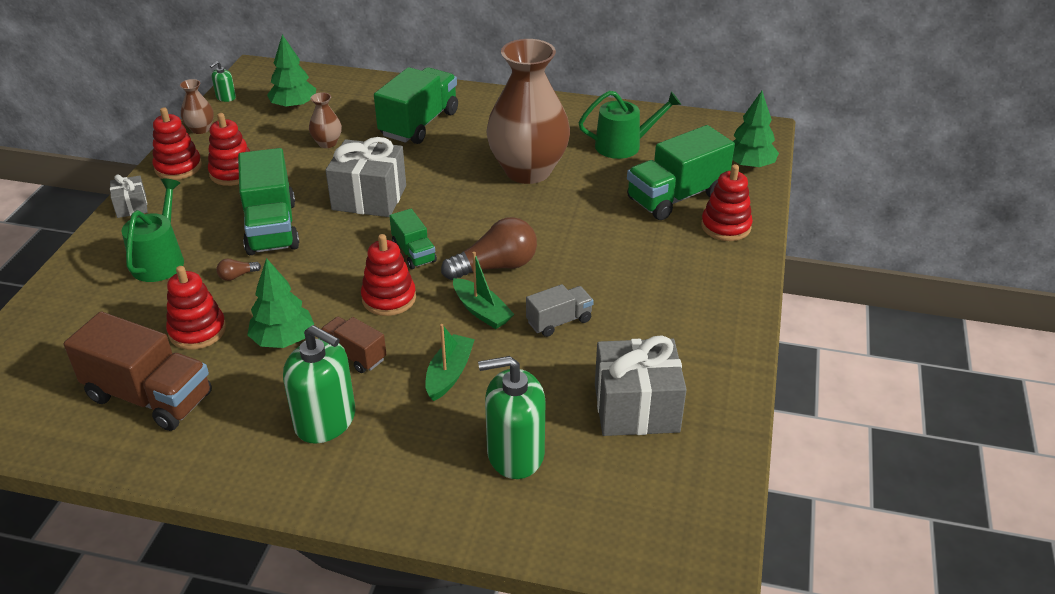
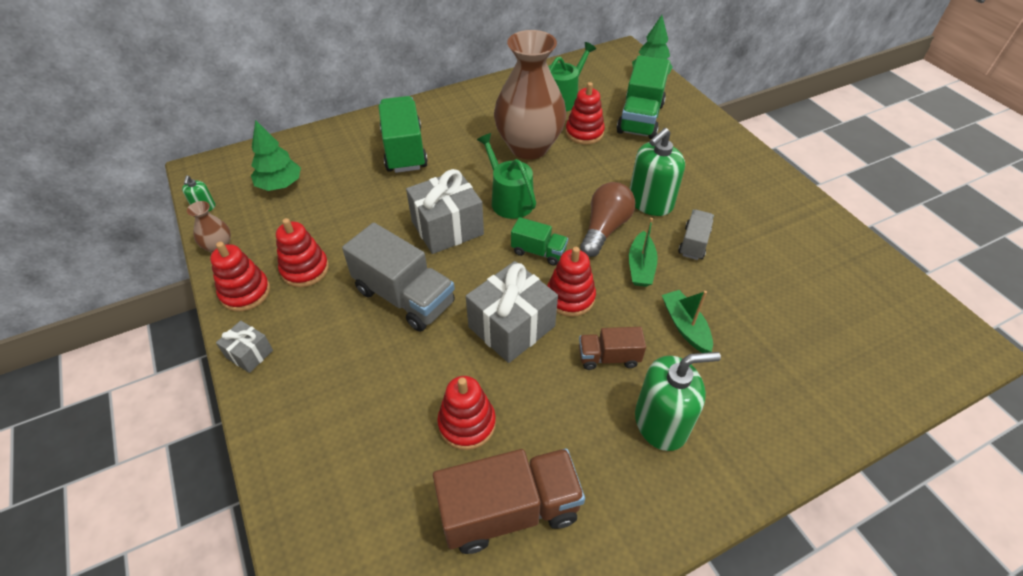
camera: 40 degrees left, 10 degrees up
green watering can [122,178,184,282] -> green watering can moved to [477,133,536,219]
brown light bulb [216,258,261,281] -> none
green truck [238,148,299,255] -> grey truck [342,223,455,332]
green tree [247,258,314,348] -> none
brown vase [309,92,342,148] -> none
green boat [453,252,514,329] -> green boat turned 90 degrees clockwise [629,218,658,287]
green soap dispenser [478,356,545,479] -> green soap dispenser moved to [630,128,685,216]
grey gift [595,335,687,436] -> grey gift moved to [466,261,558,363]
red stacking toy [701,164,753,241] -> red stacking toy moved to [565,82,605,145]

